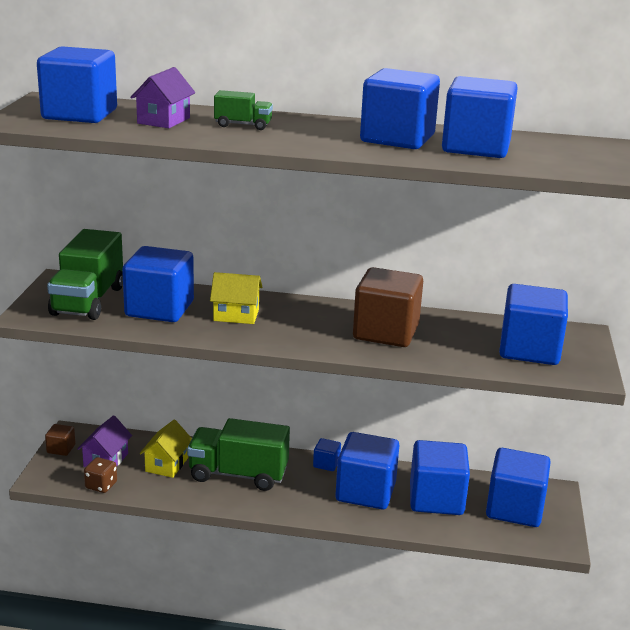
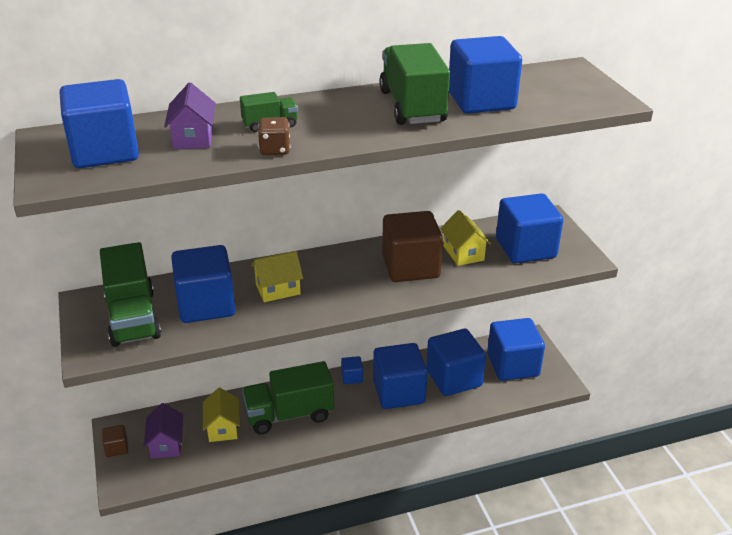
camera: 25 degrees left, 10 degrees up
brown dice [84,457,117,493] -> brown dice moved to [258,117,290,155]
blue cube [360,68,440,149] -> green truck [379,43,450,125]
none -> yellow house [440,210,491,266]

